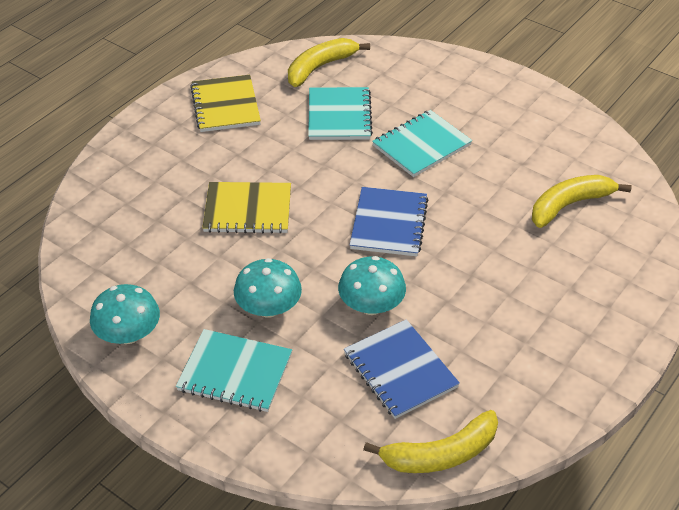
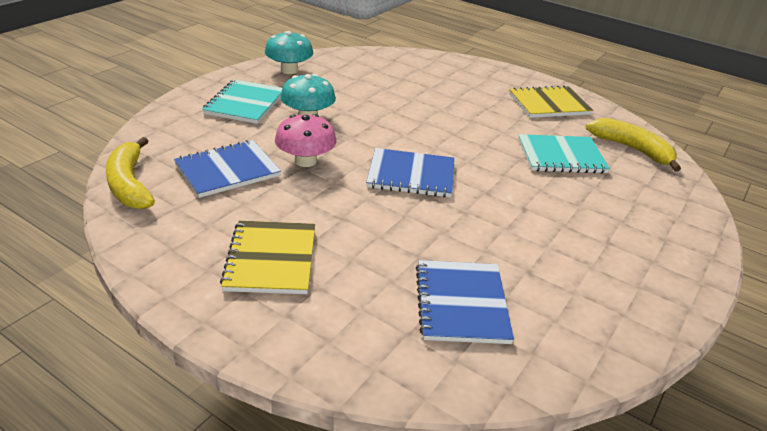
camera: 85 degrees right, 10 degrees down
yellow notebook [202,182,291,234] -> yellow notebook moved to [220,221,315,294]
turquoise mushroom [338,256,406,315] -> pink mushroom [275,114,336,167]
turquoise notebook [372,110,472,177] -> none
yellow banana [532,175,631,228] -> blue notebook [416,260,514,344]

